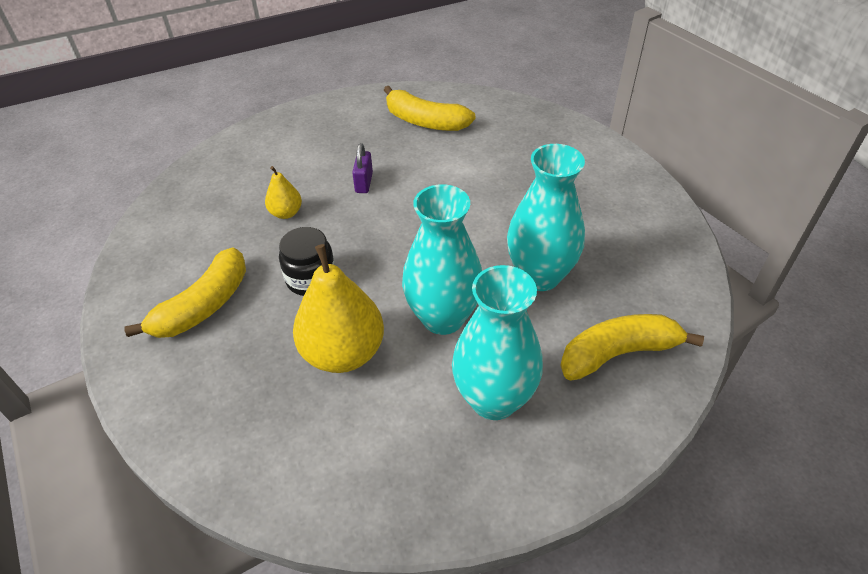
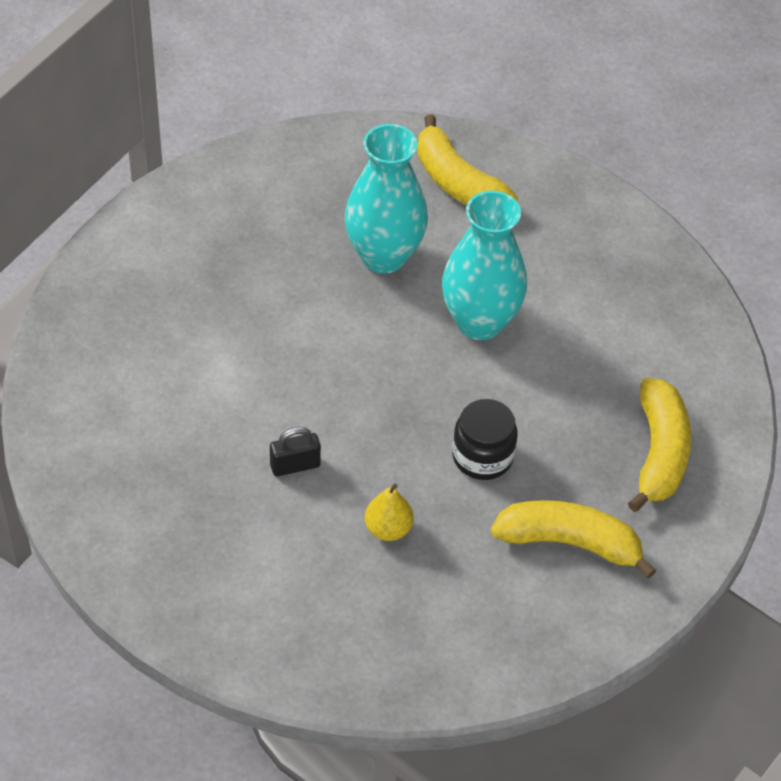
camera: 115 degrees left, 5 degrees up
yellow pear [293,244,384,373] -> none
purple padlock [352,143,373,193] -> black padlock [270,427,321,476]
yellow banana [384,86,476,131] -> yellow banana moved to [628,378,691,512]
turquoise vase [452,265,543,420] -> none

